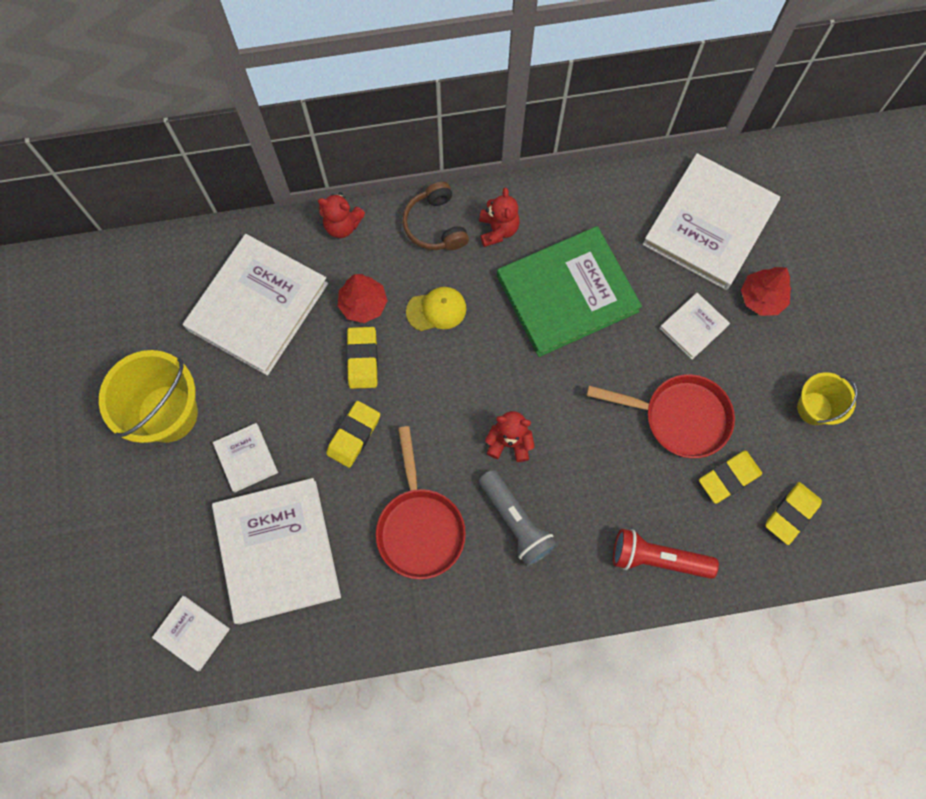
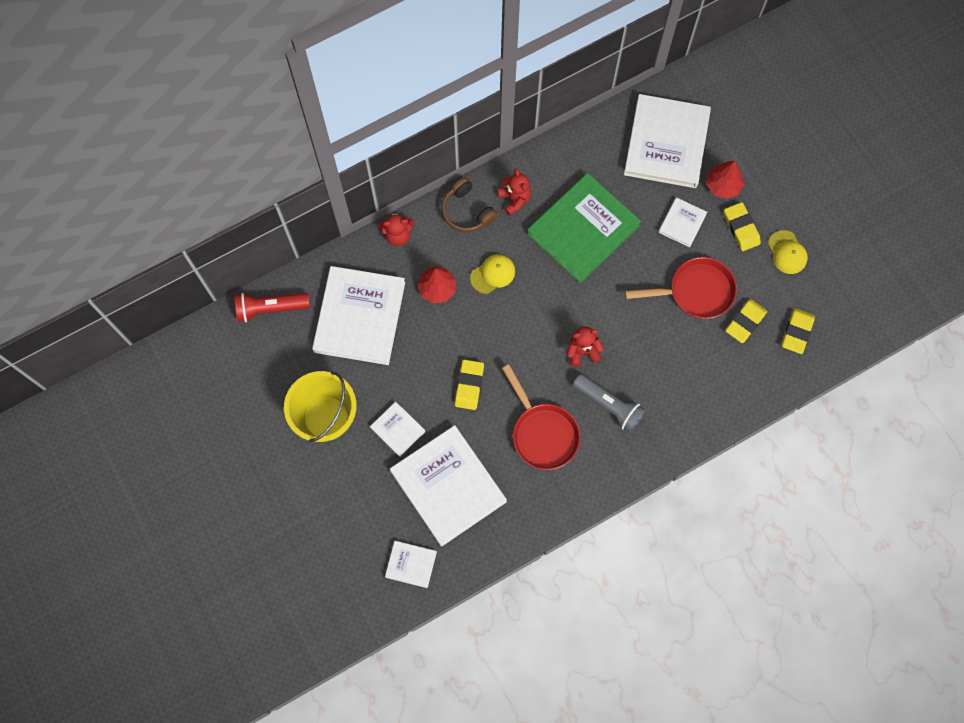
camera: 20 degrees left, 0 degrees up
yellow eraser [346,327,378,389] -> yellow eraser moved to [724,202,761,251]
red flashlight [613,529,719,579] -> red flashlight moved to [234,293,310,322]
yellow bucket [797,372,858,425] -> yellow cap [768,230,808,274]

